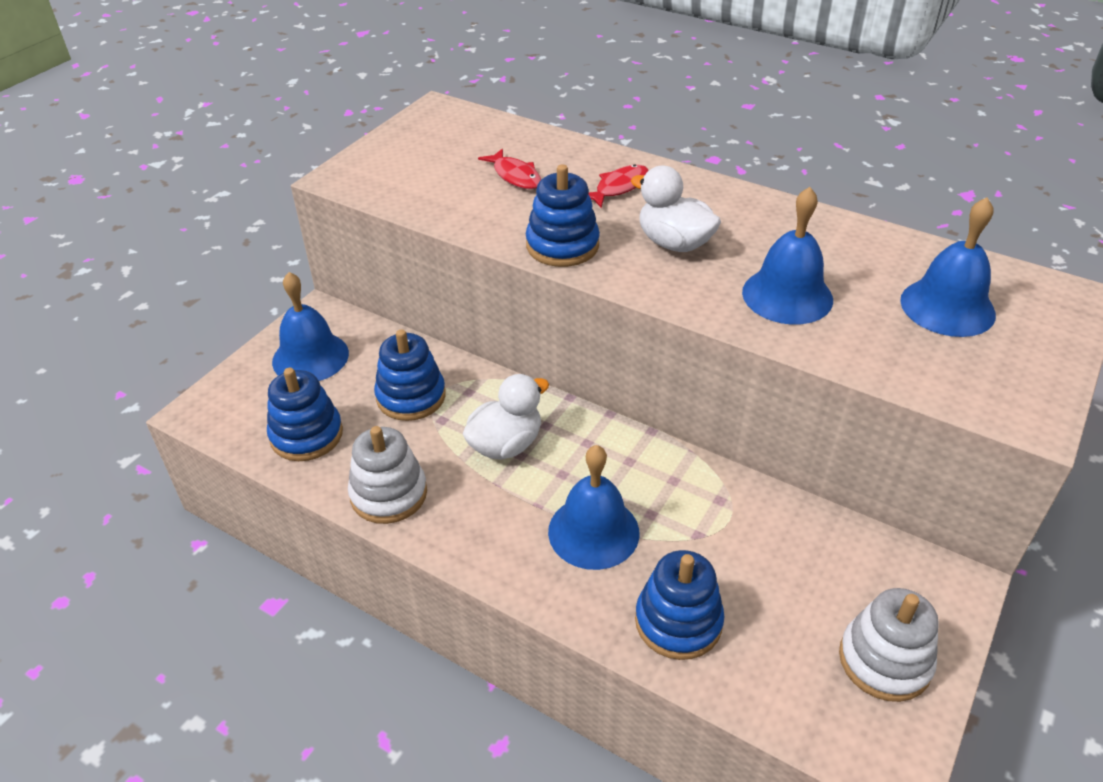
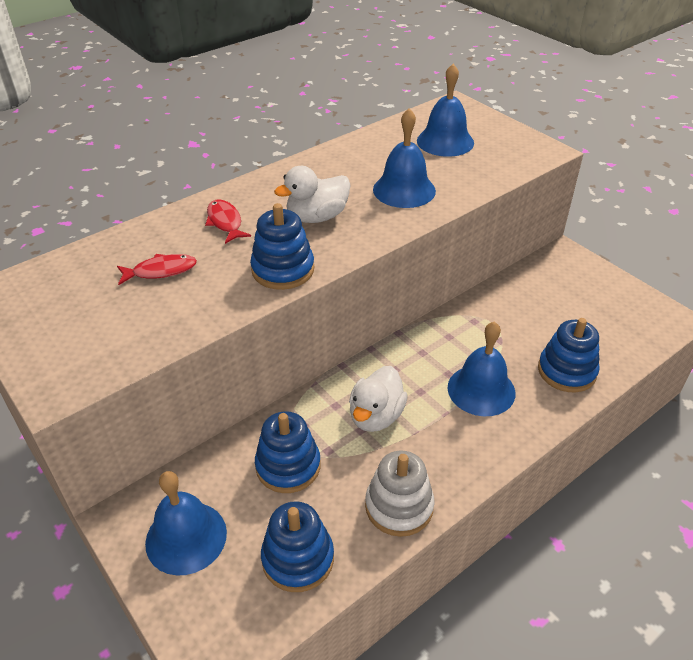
camera: 70 degrees left, 0 degrees up
white duck [463,374,549,460] -> white duck turned 135 degrees counterclockwise [349,366,408,432]
white stacking toy [839,588,939,702] -> none

